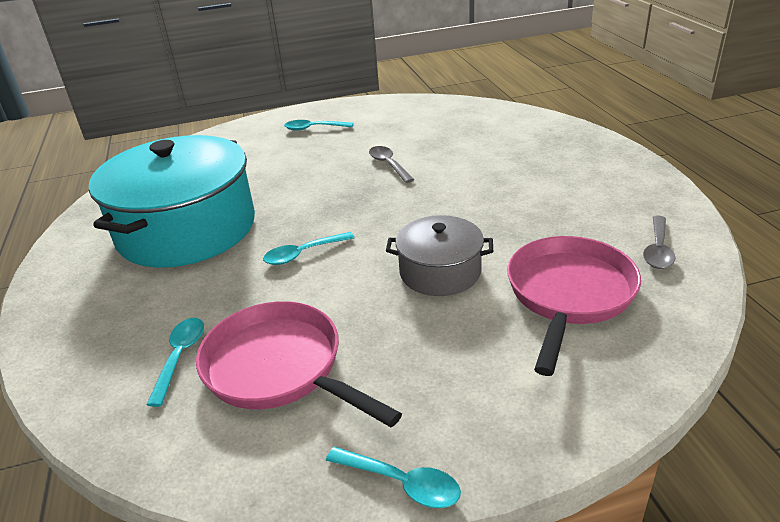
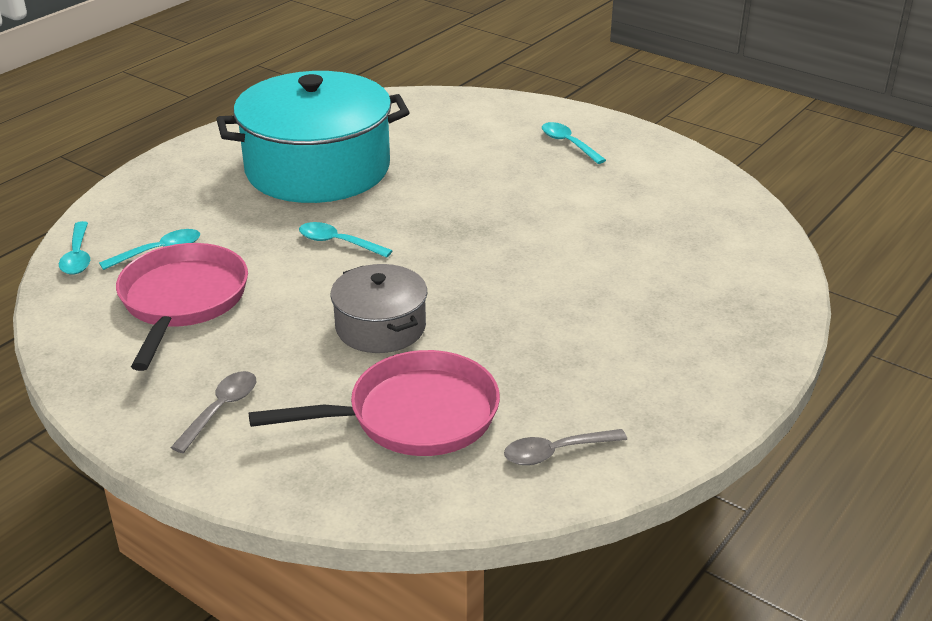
camera: 50 degrees right, 0 degrees up
turquoise spoon [326,447,461,508] -> turquoise spoon moved to [59,221,90,275]
grey spoon [369,146,415,183] -> grey spoon moved to [170,371,256,453]

